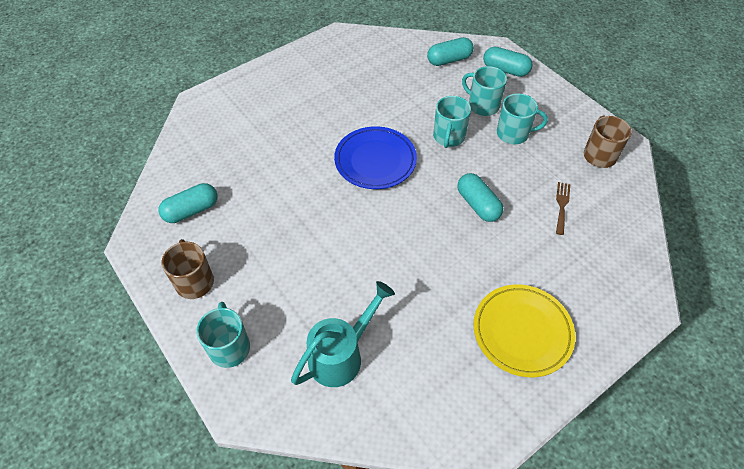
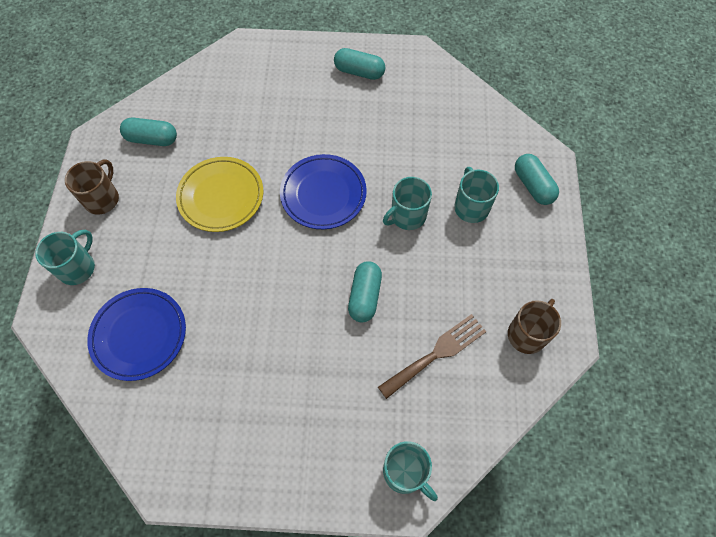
camera: 40 degrees right, 10 degrees up
turquoise watering can [291,281,395,387] -> blue plate [87,288,186,381]
turquoise capsule [427,37,474,66] -> turquoise capsule moved to [334,48,385,80]
yellow plate [473,284,575,377] -> yellow plate moved to [176,157,263,232]
turquoise mug [497,93,548,144] -> turquoise mug moved to [383,441,438,501]
brown fork [556,182,570,235] -> brown fork [378,314,486,399], size x1.68

